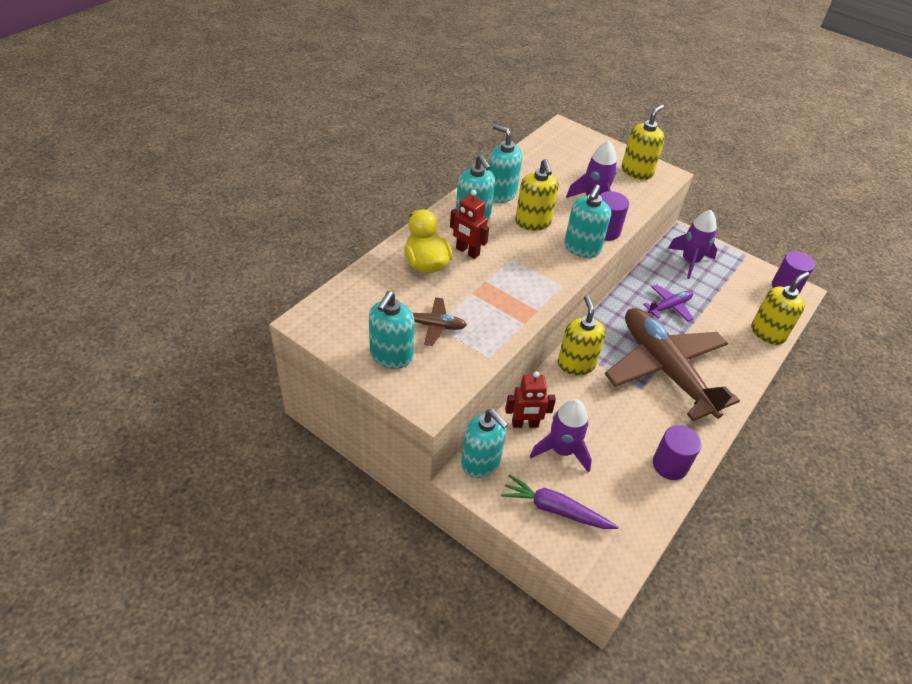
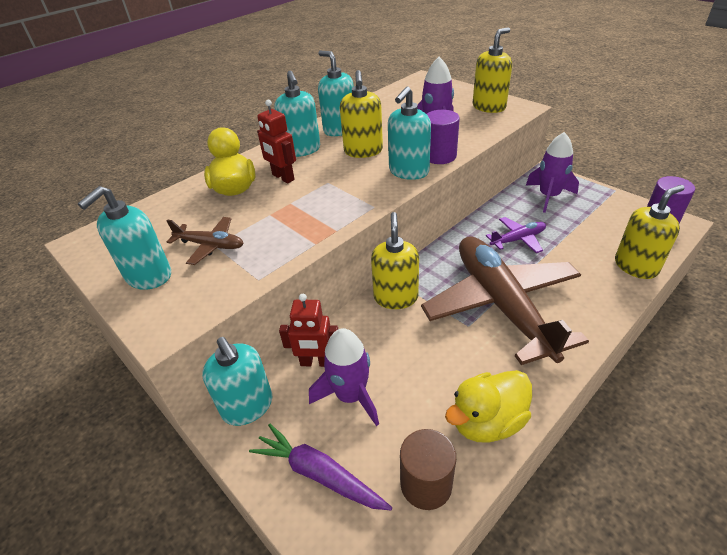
camera: 15 degrees right, 5 degrees down
purple cylinder [653,425,701,480] -> yellow duck [445,370,532,443]
none -> brown cylinder [400,429,456,510]

